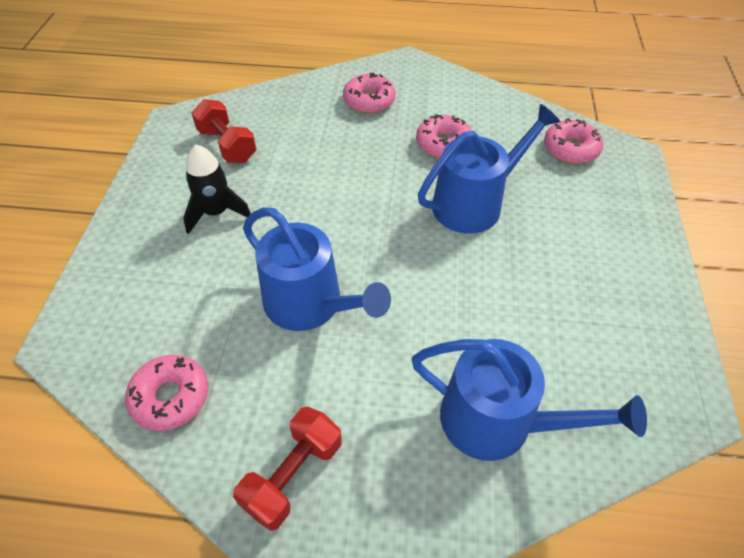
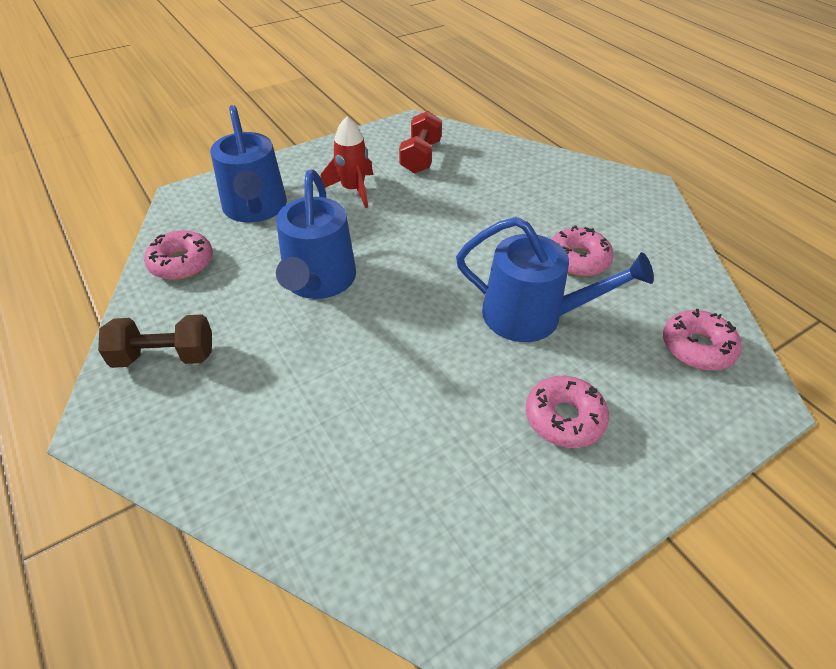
camera: 50 degrees right, 5 degrees down
black rocket [183,144,251,234] -> red rocket [320,117,373,208]
red dumbbell [233,407,342,531] -> brown dumbbell [98,314,212,368]
pink donut [343,72,396,113] -> pink donut moved to [525,376,609,448]
blue watering can [411,339,647,461] -> blue watering can moved to [210,105,287,223]

